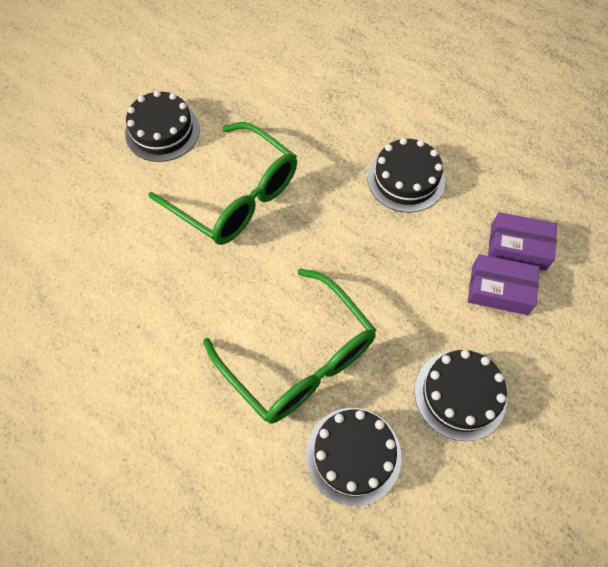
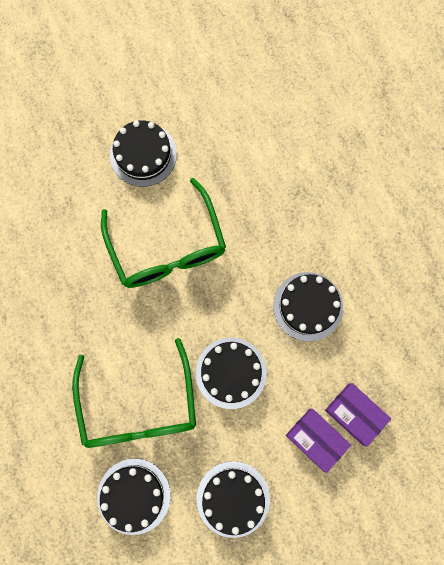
camera: 30 degrees right, 15 degrees up
none -> black cake [196,338,267,409]

